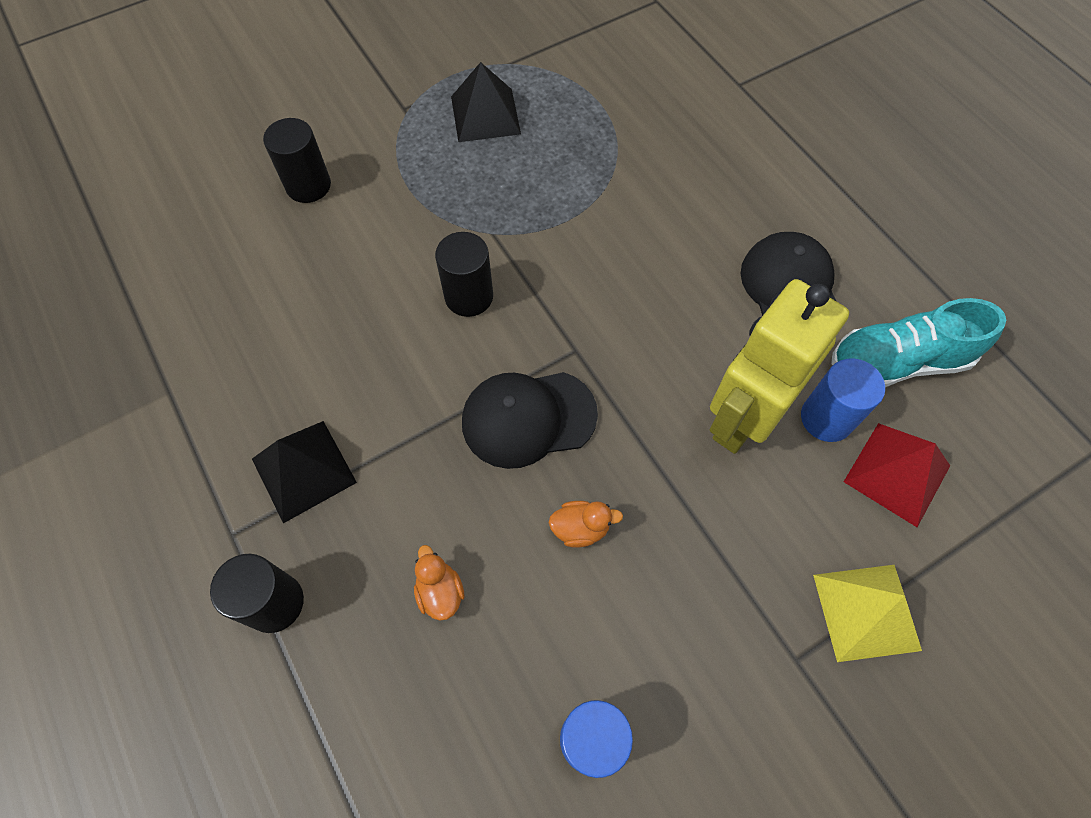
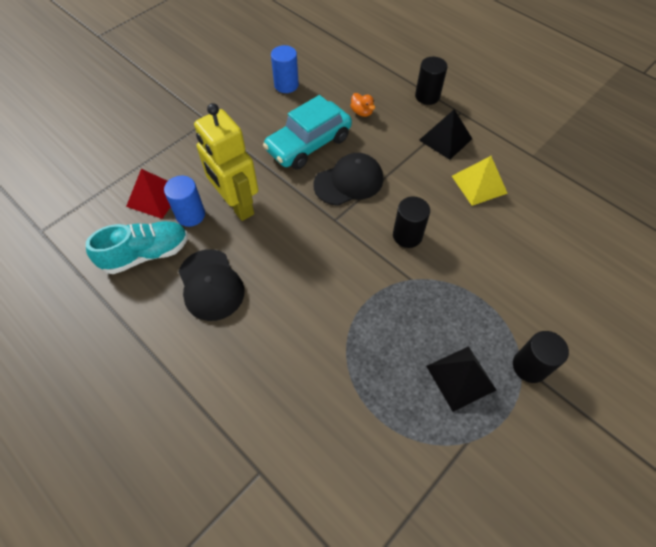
camera: 165 degrees right, 5 degrees down
black cylinder [263,118,331,203] -> black cylinder moved to [513,331,569,383]
orange duck [549,501,623,547] -> turquoise car [263,95,352,170]
yellow robot [710,279,849,454] -> yellow robot turned 120 degrees clockwise [194,103,258,221]
yellow pyramid [813,565,922,662] -> yellow pyramid moved to [452,156,508,206]

